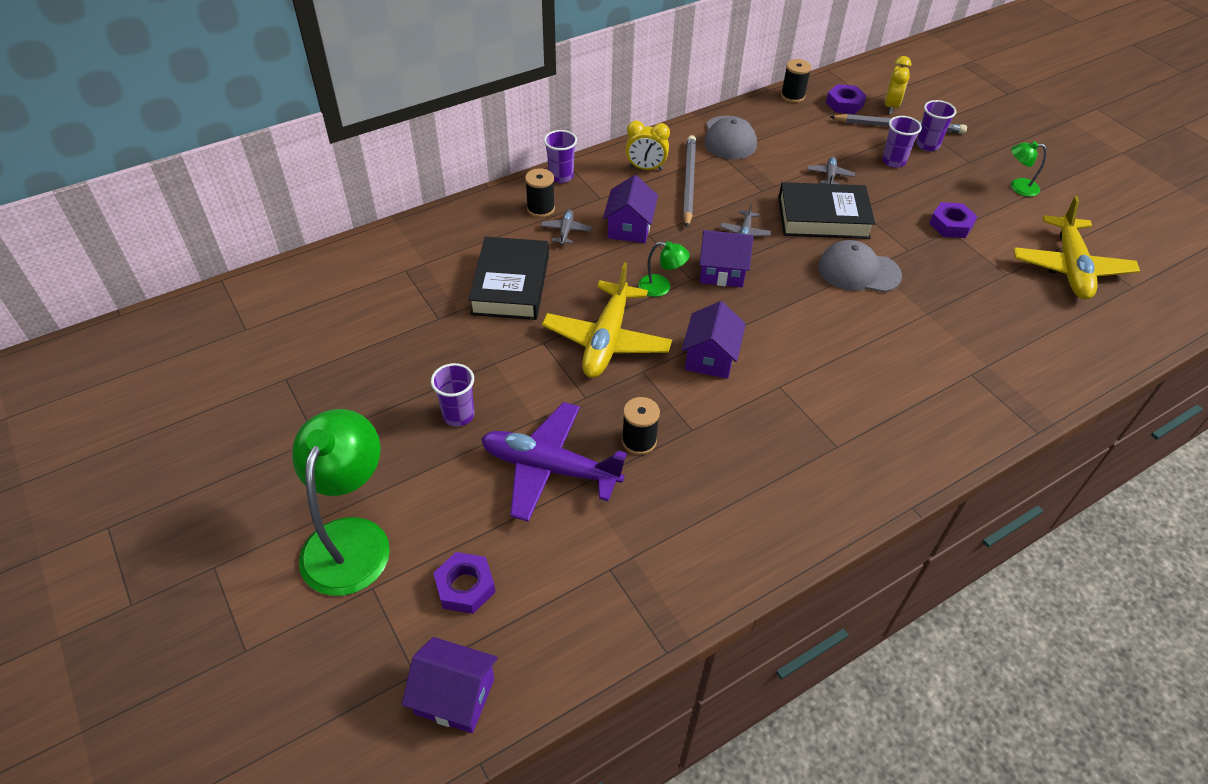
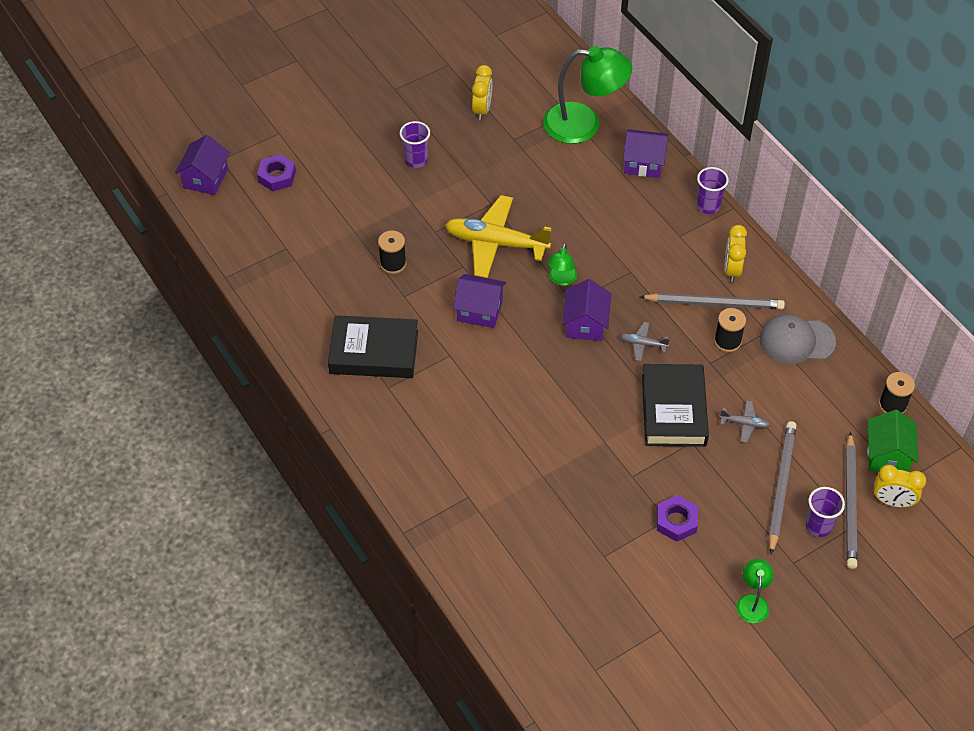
camera: 90 degrees right, 5 degrees up
green lamp [292,409,390,596] -> green lamp moved to [543,46,632,144]
black book [468,237,549,320] -> black book moved to [328,315,418,378]
purple plane [481,402,627,522] -> none
black spool [525,168,555,218] -> black spool moved to [714,308,746,352]
grey plane [541,210,592,245] -> none
purple house [603,175,658,243] -> purple house moved to [623,129,668,178]
grey cap [818,240,902,292] -> none
purple nut [826,84,867,114] -> green house [867,410,919,472]
purple cup [882,116,922,168] -> grey pencil [769,421,796,554]
yellow plane [1013,196,1140,299] -> none
none -> yellow clock [472,65,492,120]

